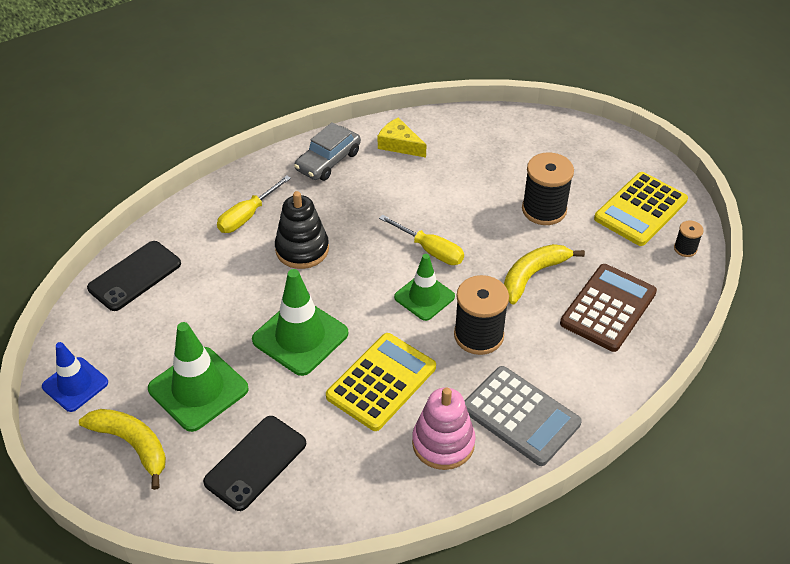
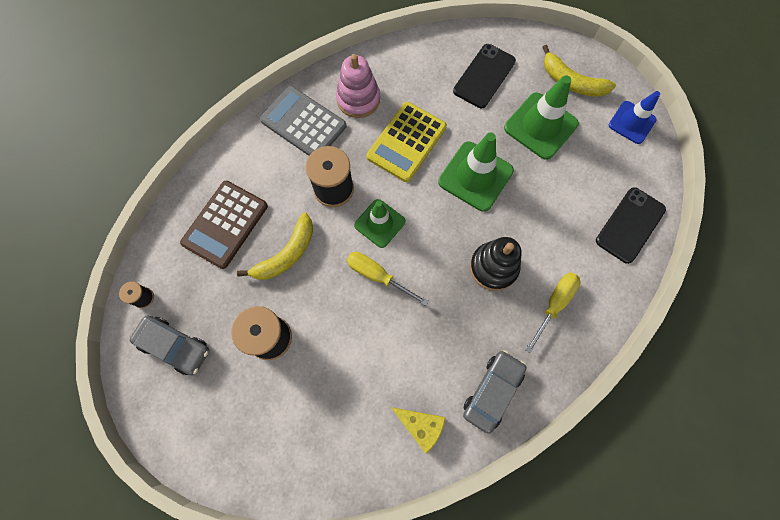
camera: 175 degrees right, 25 degrees up
yellow calculator [594,172,688,246] -> grey car [130,316,209,375]

